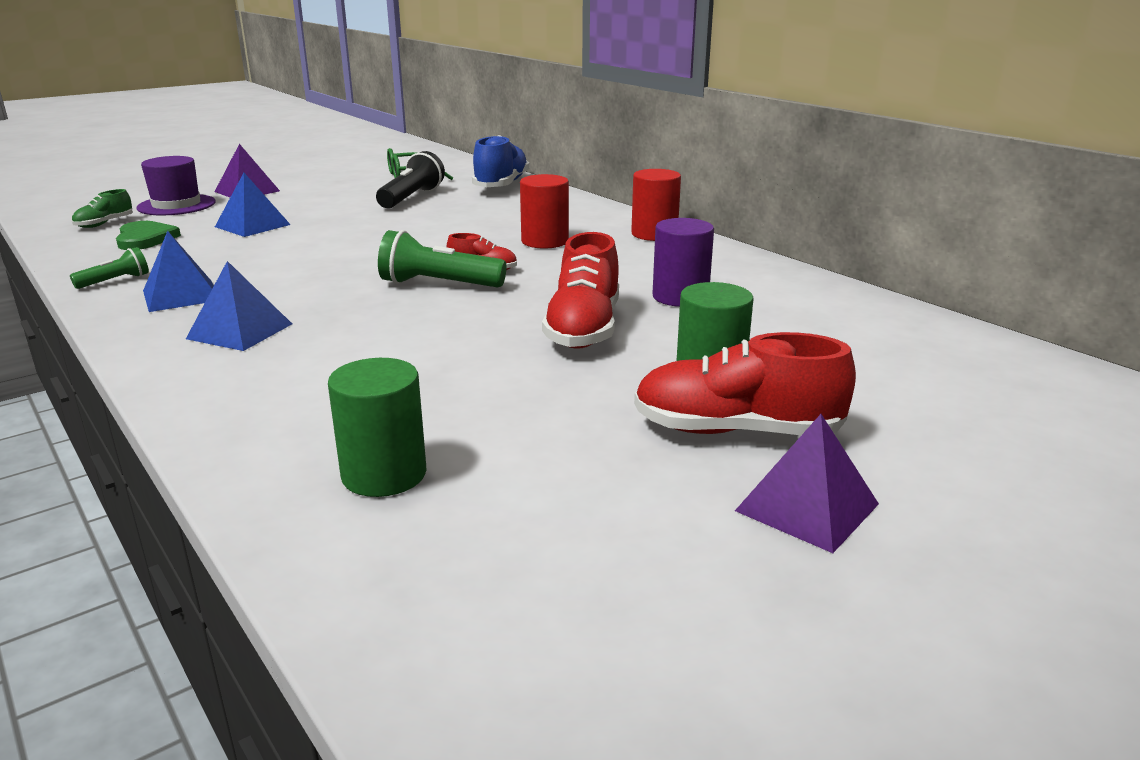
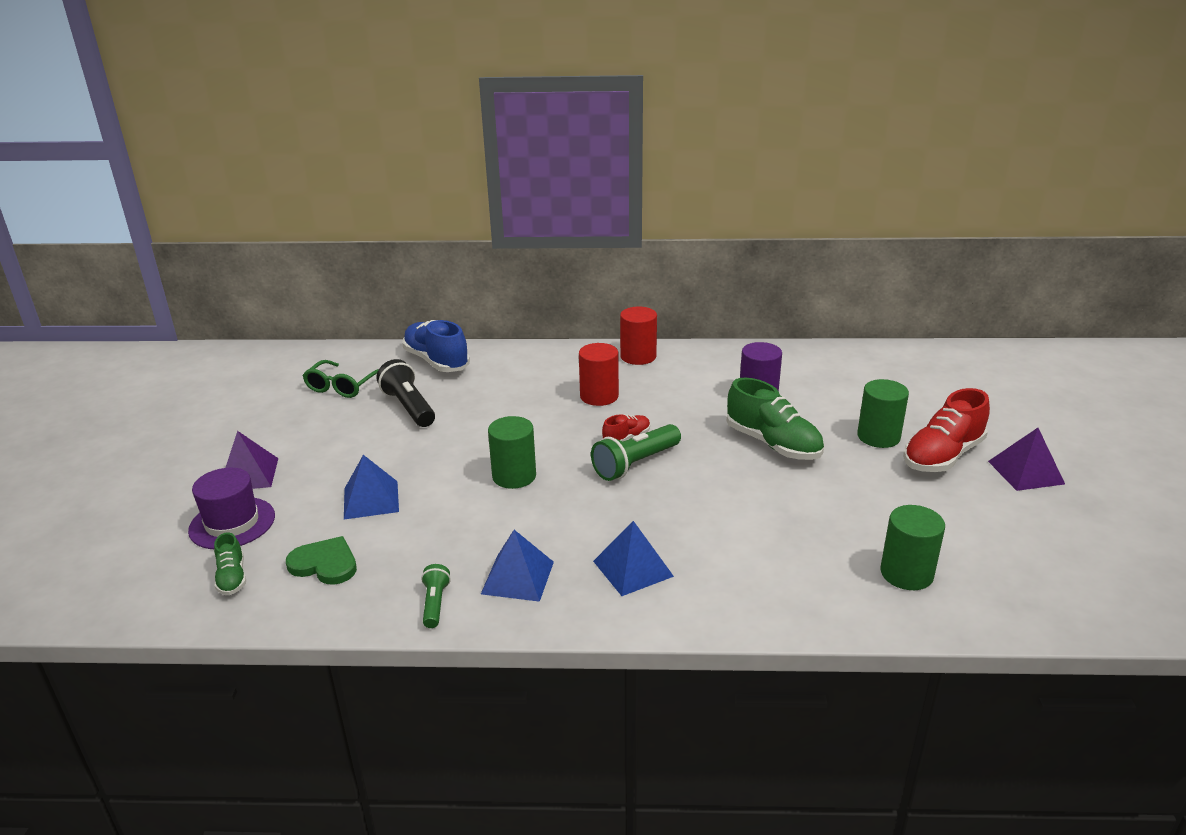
camera: 50 degrees left, 5 degrees up
red shoe [542,232,619,349] -> green shoe [727,377,824,460]
none -> green cylinder [488,416,536,489]

